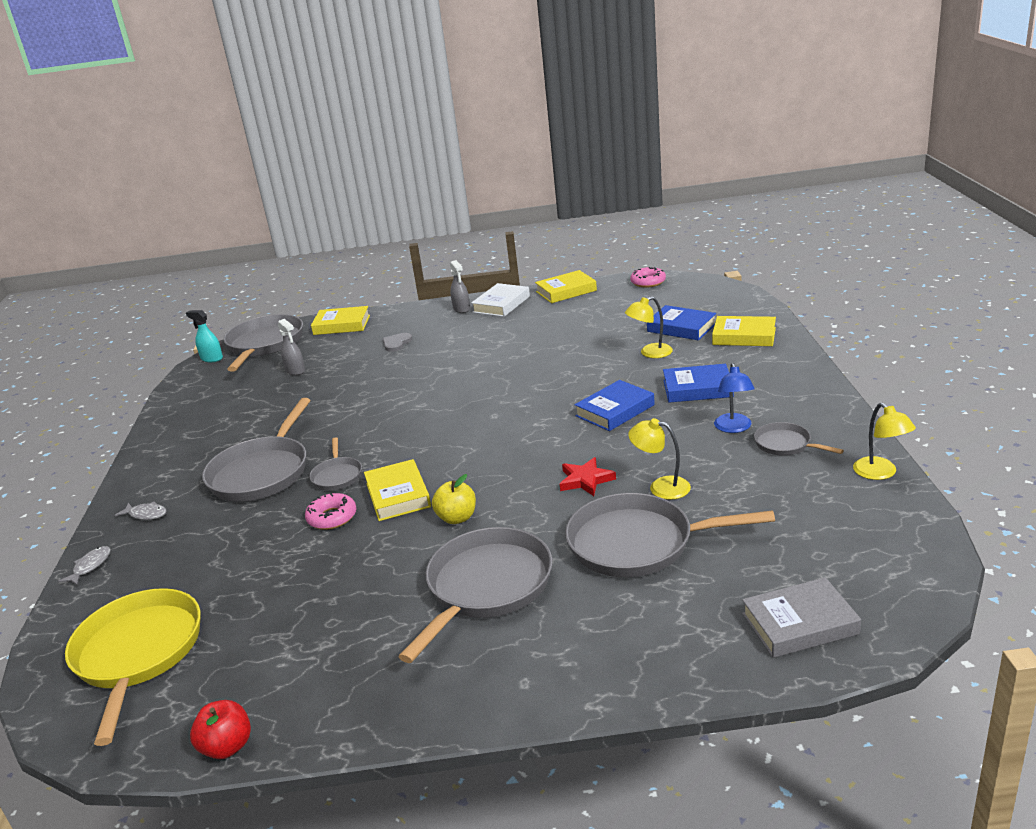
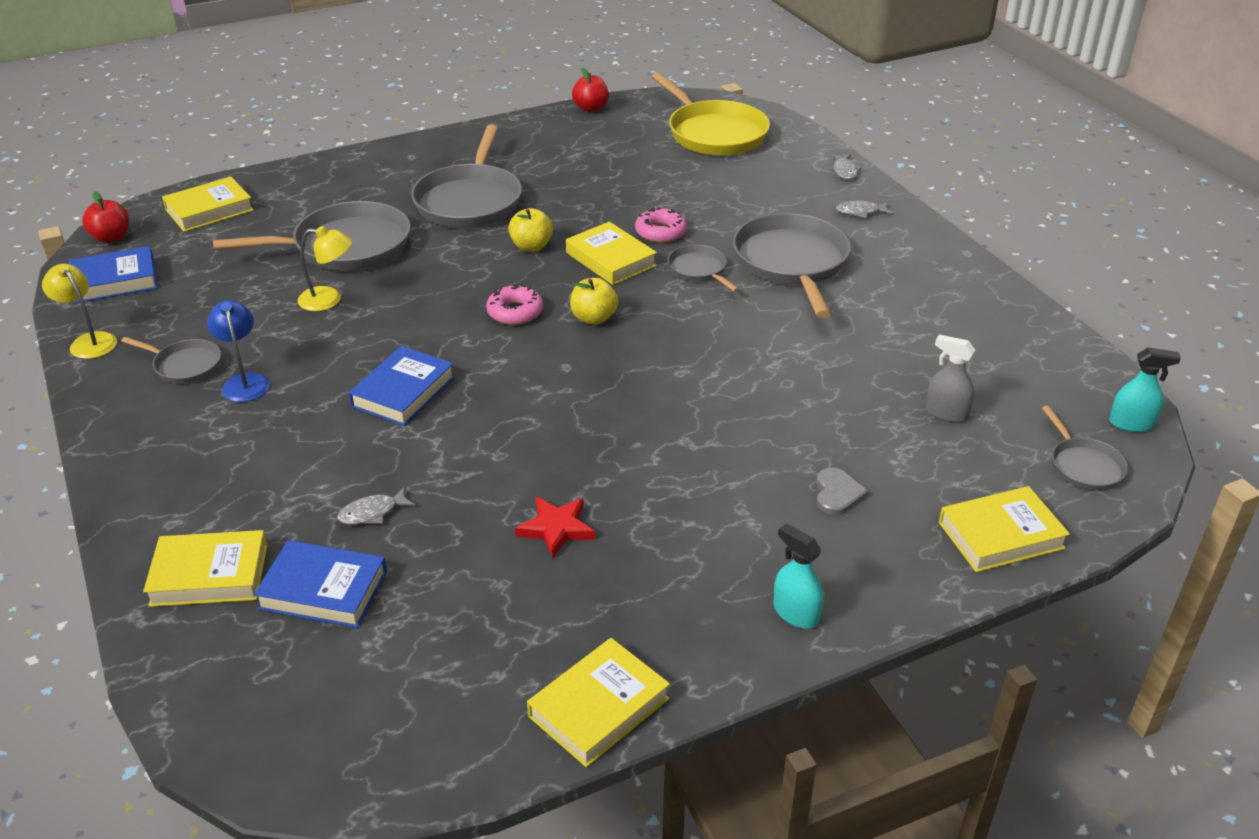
camera: 155 degrees right, 10 degrees up
grey pan [223,314,303,372] -> grey pan [1042,406,1128,491], size x0.50
grey spray bottle [450,260,470,313] -> turquoise spray bottle [773,523,824,629]
white book [471,283,530,317] -> none
red star [560,457,616,496] -> red star moved to [515,497,595,559]
yellow lamp [625,297,673,358] -> grey fish [337,486,415,525]
pink donut [630,267,666,288] -> pink donut moved to [486,285,543,325]
blue book [663,364,734,403] -> blue book moved to [69,246,158,303]
grey book [742,577,861,658] -> yellow book [162,177,254,232]
none -> red apple [82,191,129,243]
none -> yellow apple [570,278,618,325]

